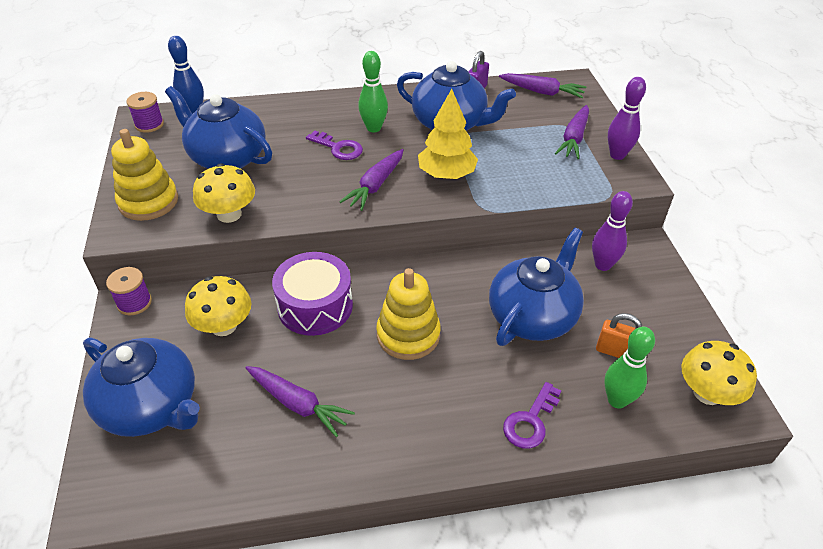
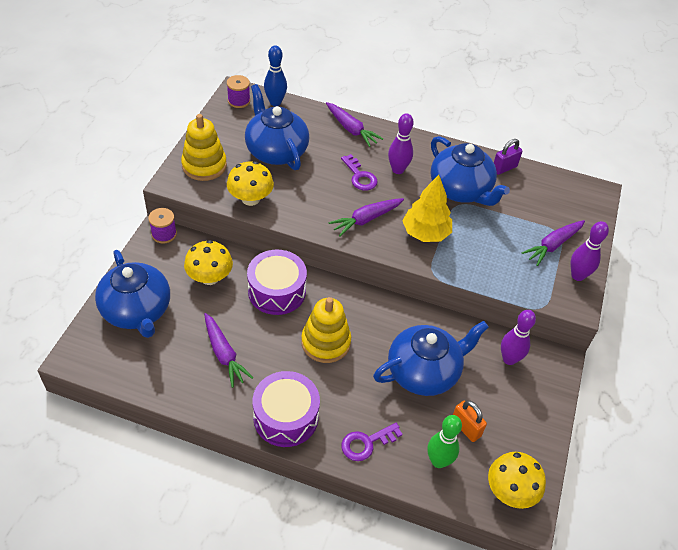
camera: 25 degrees right, 5 degrees up
green bowling pin [358,51,388,133] -> purple bowling pin [388,113,414,174]
purple carrot [499,73,586,98] -> purple carrot moved to [326,102,383,147]
none -> purple drum [253,371,320,447]

